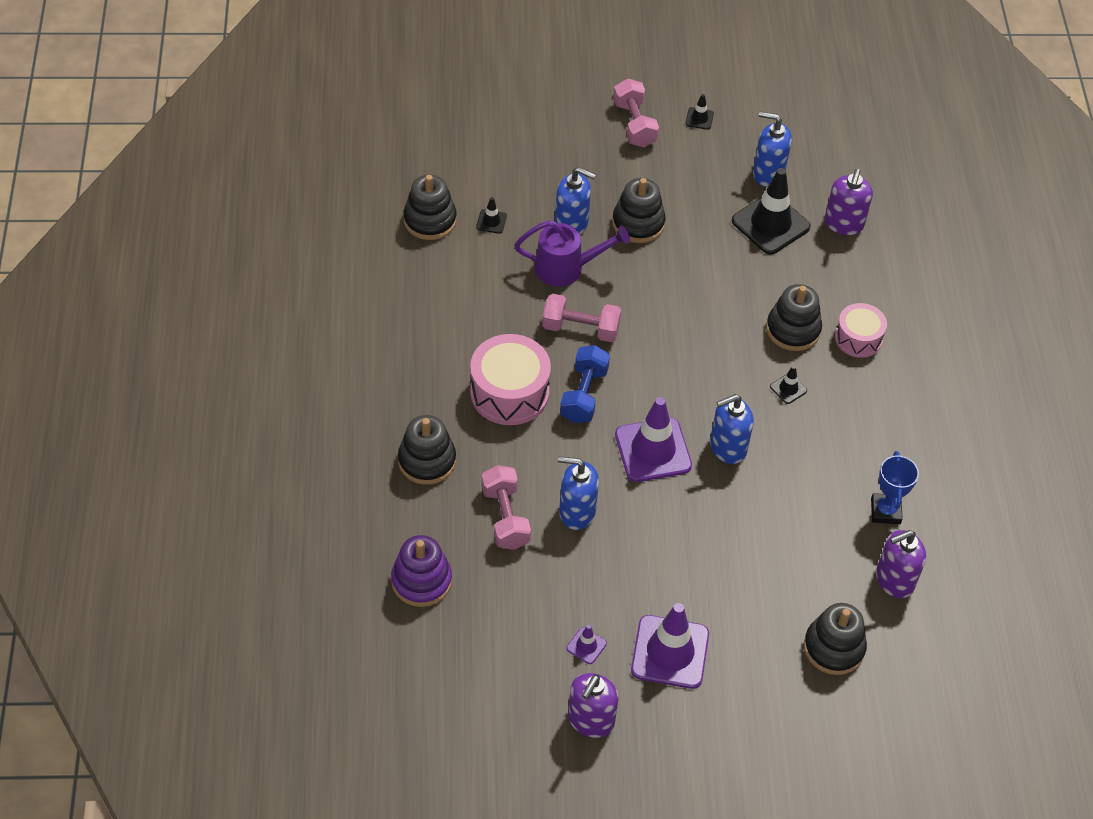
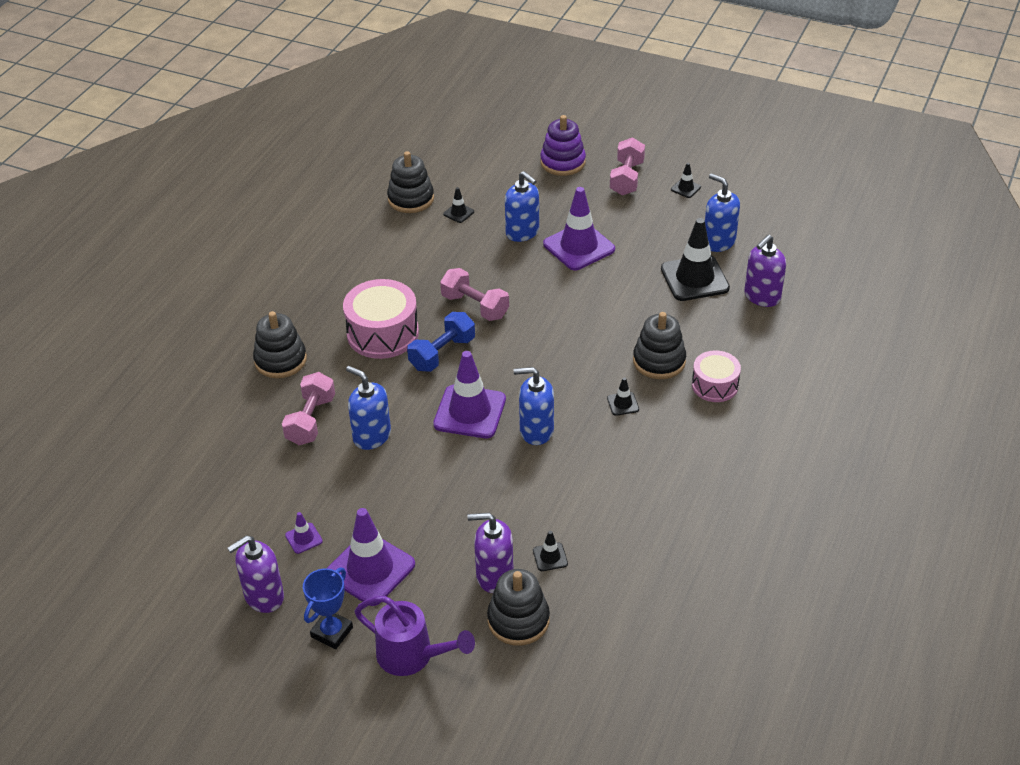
camera: 30 degrees right, 10 degrees down
purple stacking toy [391,535,452,607] -> purple stacking toy moved to [540,115,586,176]
purple watering can [514,220,630,287] -> purple watering can moved to [354,596,475,676]
black stacking toy [612,178,666,243] -> purple traffic cone [543,187,615,270]
blue trophy [871,451,919,524] -> blue trophy moved to [303,568,353,649]
purple soap dispenser [876,530,926,598] -> purple soap dispenser moved to [467,513,514,593]
none -> black traffic cone [533,531,568,571]

